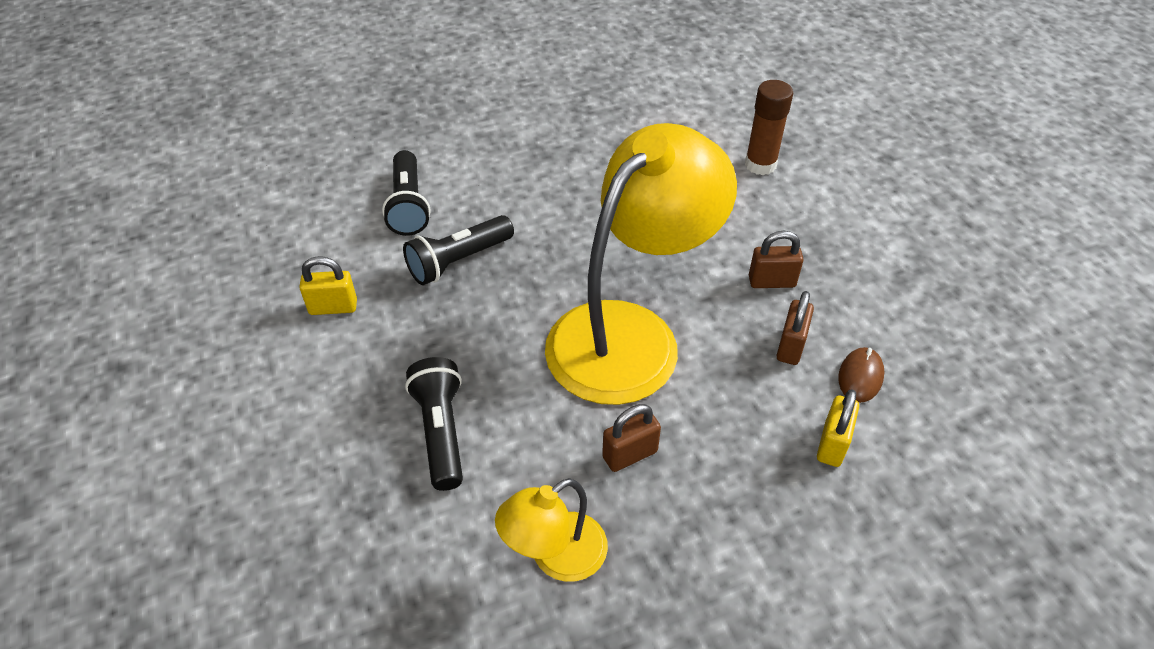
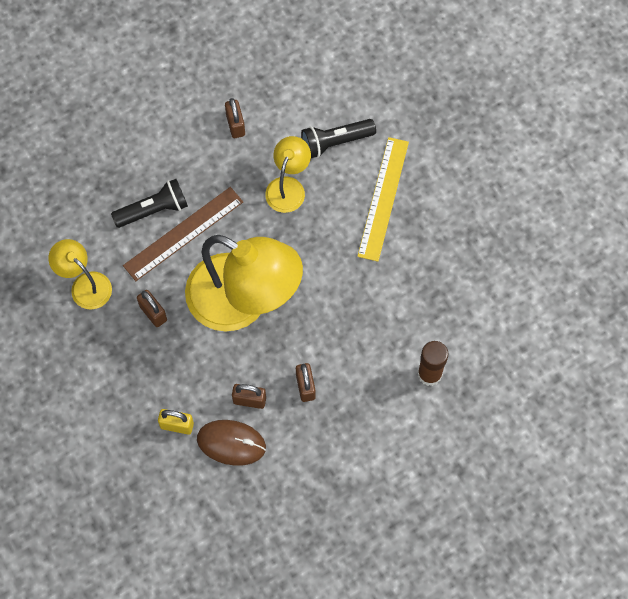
camera: 80 degrees right, 20 degrees up
yellow padlock [299,256,357,315] -> brown padlock [225,98,245,138]
black flashlight [403,215,514,285] -> yellow lamp [265,136,311,213]
brown mouse [838,347,885,403] -> brown mouse [197,420,266,466], size x1.61
none -> brown ruler [123,187,243,281]
none -> yellow ruler [357,137,409,262]

